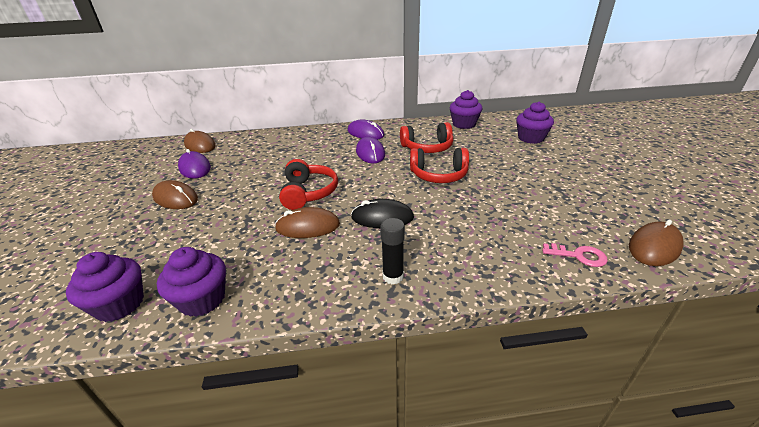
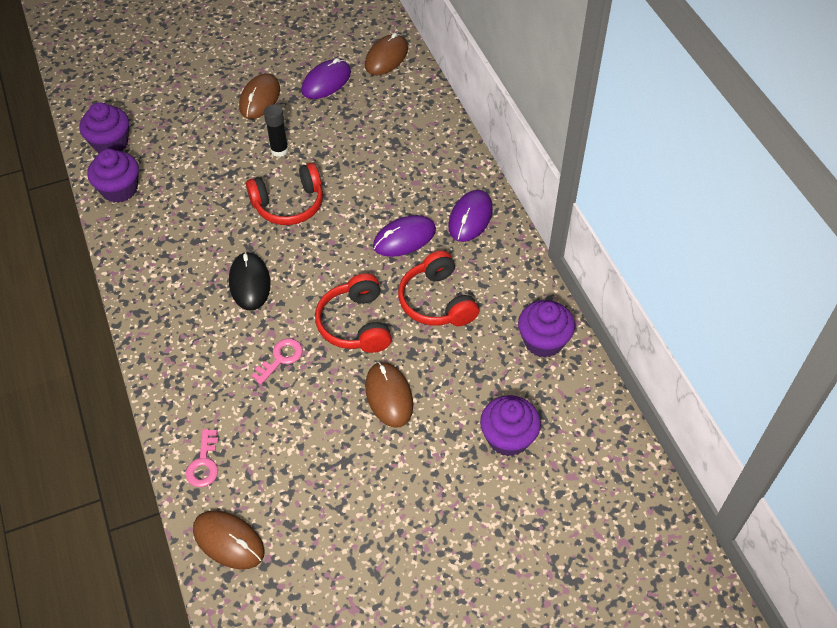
camera: 75 degrees right, 20 degrees up
brown mouse [275,207,340,238] -> brown mouse moved to [365,362,413,428]
black glue stick [380,218,405,284] -> black glue stick moved to [264,104,289,157]
none -> pink key [251,338,303,385]

